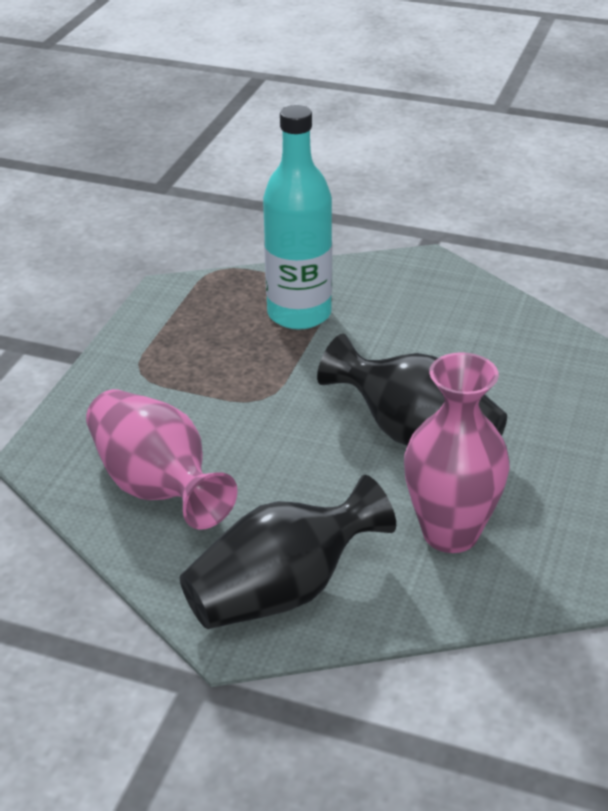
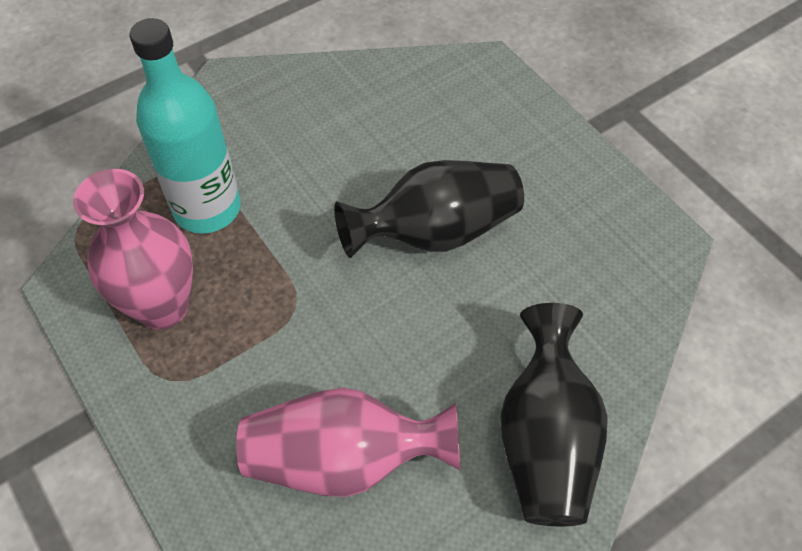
camera: 55 degrees left, 20 degrees up
pink vase [404,352,510,553] -> pink vase moved to [73,169,193,330]

